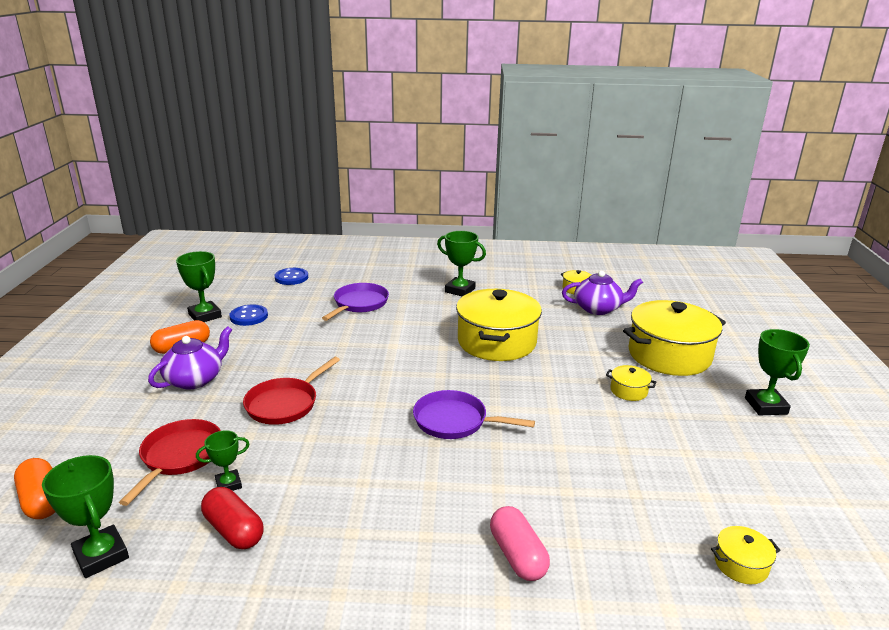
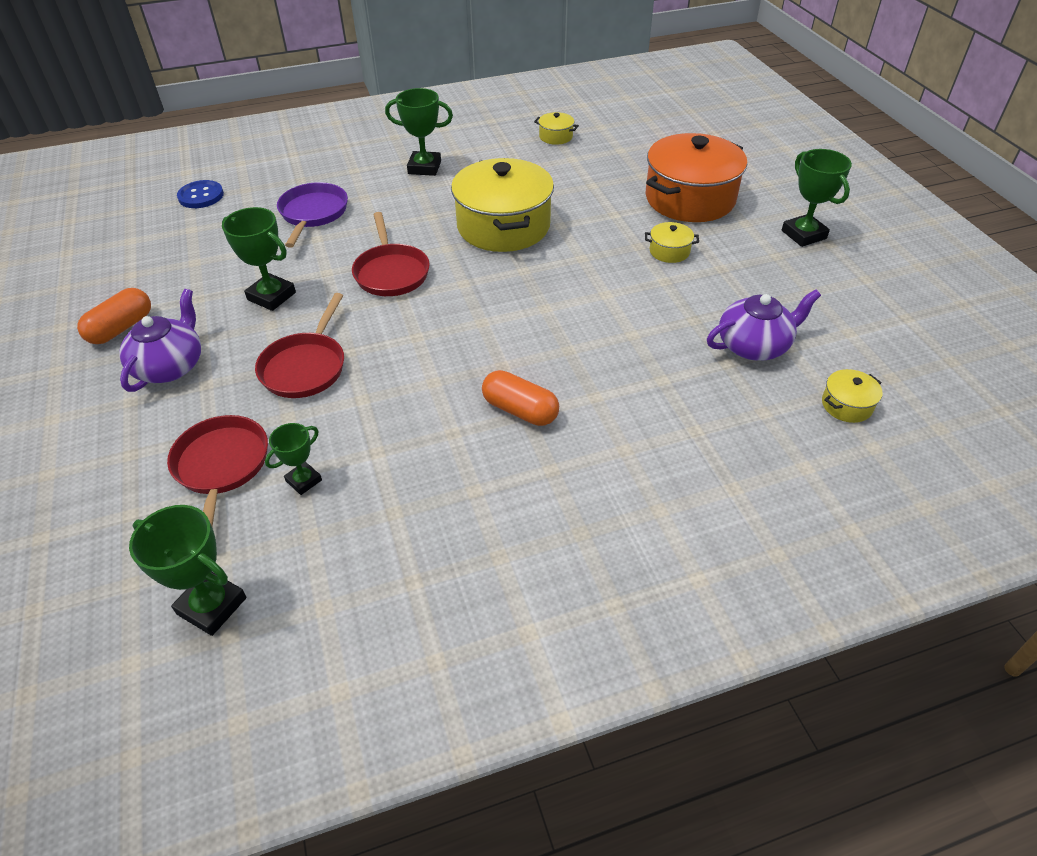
camera: 20 degrees left, 20 degrees up
orange capsule [14,458,55,519] -> orange capsule moved to [482,370,559,426]
green trophy [176,251,222,322] -> green trophy moved to [222,207,296,311]
red capsule [201,487,264,549] -> none
blue button [229,304,268,326] -> none
purple pan [413,390,535,439] -> none
pink capsule [490,506,550,581] -> none
purple teapot [562,271,643,315] -> purple teapot moved to [707,289,821,361]
yellow pot [623,300,726,376] -> orange pot [646,133,747,222]
none -> red pan [352,212,430,296]

